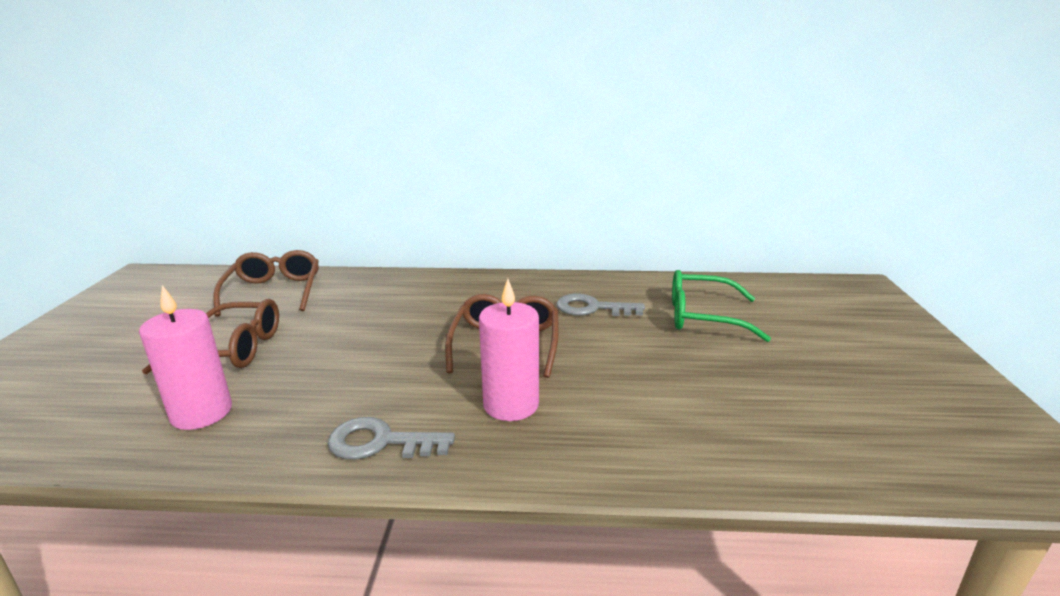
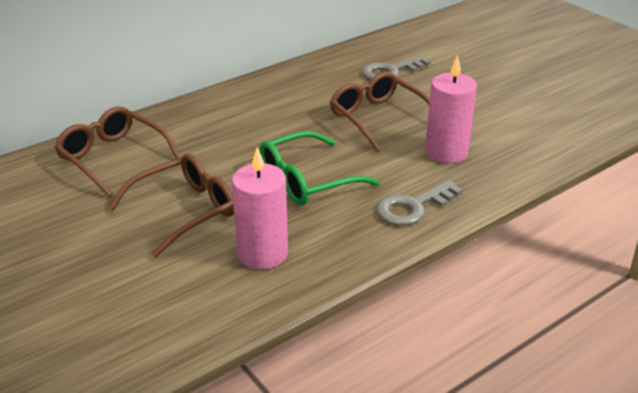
camera: 40 degrees left, 10 degrees up
green glasses [672,270,771,342] -> green glasses moved to [260,131,380,205]

